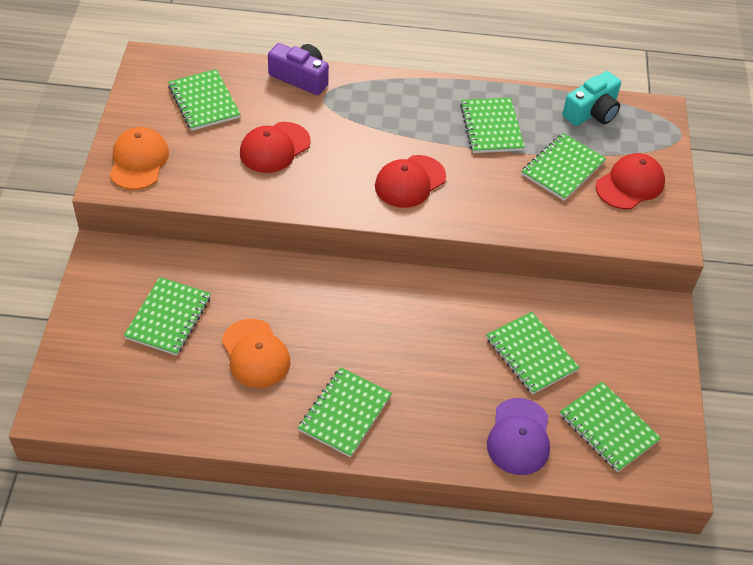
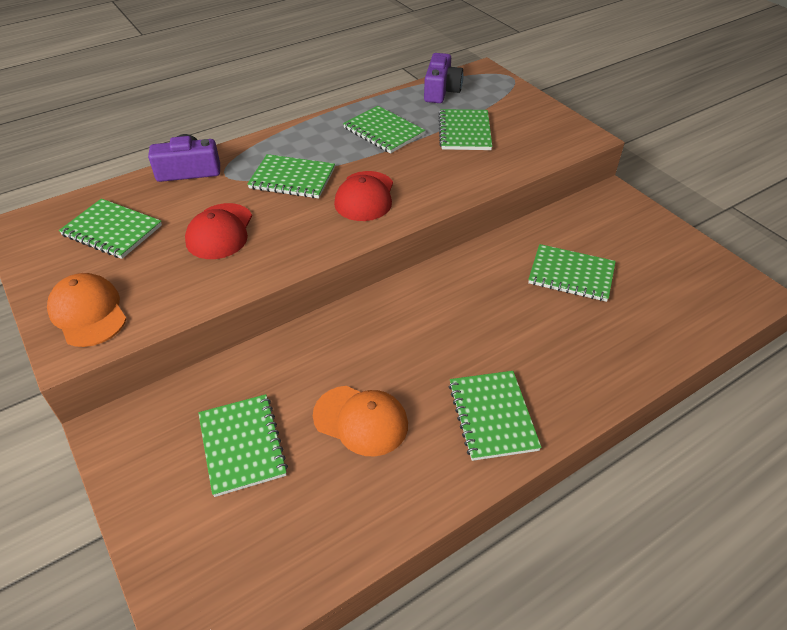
camera: 35 degrees left, 5 degrees down
purple cap [487,398,550,475] -> none
green notebook [560,382,661,472] -> green notebook moved to [247,154,335,198]
turquoise camera [562,71,621,126] -> purple camera [424,53,463,103]
red cap [596,153,665,209] -> none

